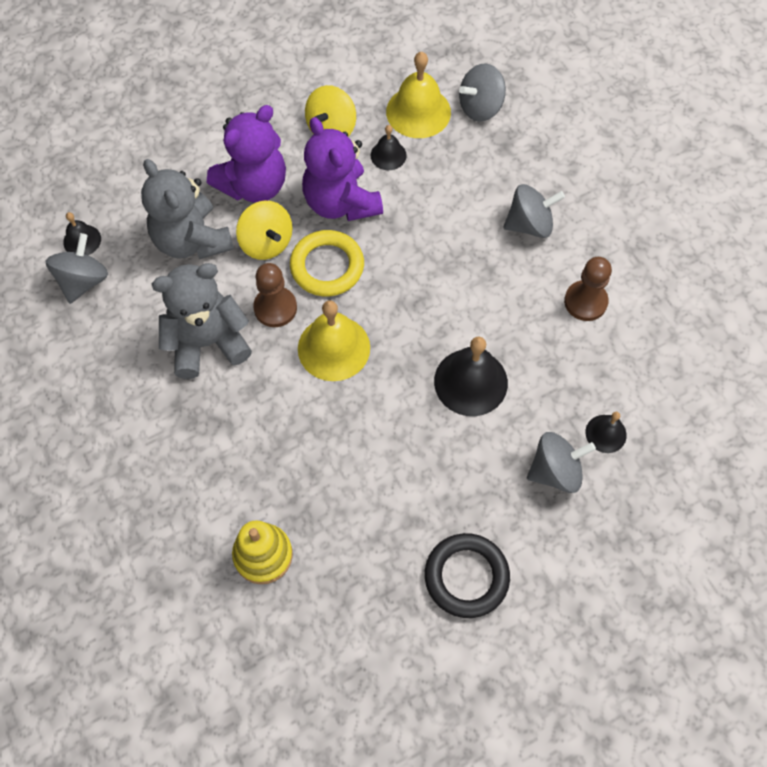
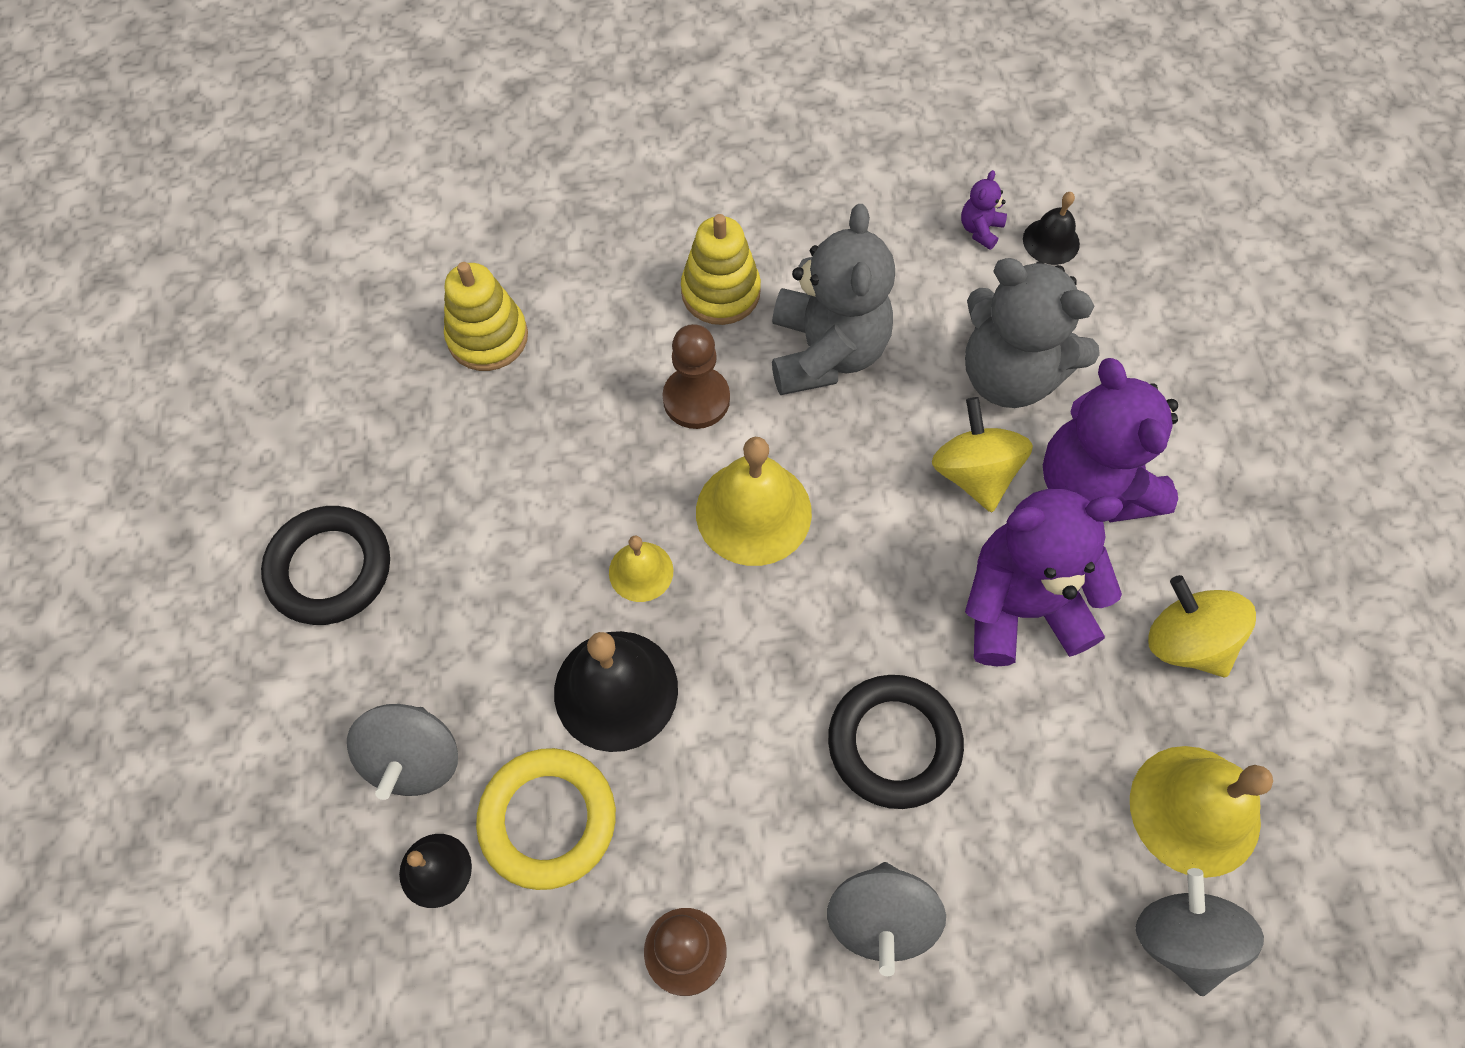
camera: 110 degrees right, 0 degrees up
grey spinning top [46,233,108,304] -> purple teddy bear [961,170,1007,250]
grey teddy bear [141,159,234,259] -> grey teddy bear turned 135 degrees counterclockwise [965,258,1100,408]
yellow spinning top [236,201,293,260] -> yellow spinning top turned 90 degrees clockwise [932,397,1033,512]
brown pawn [253,263,297,327] -> brown pawn moved to [663,324,730,429]
yellow ring [290,230,364,297] -> yellow ring moved to [476,748,616,890]
black bell [370,125,407,170] -> none
none -> yellow bell [609,536,673,602]
none -> yellow stacking toy [681,214,761,325]
none -> black ring [828,675,964,809]

